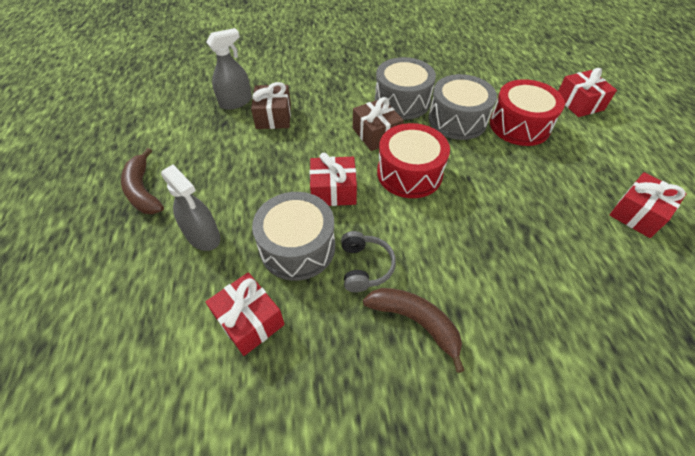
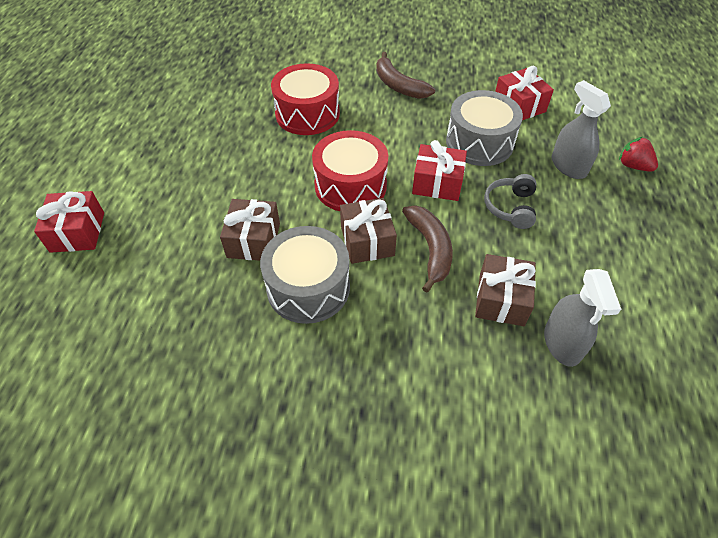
camera: 165 degrees left, 0 degrees up
brown banana [121,148,164,214] -> brown banana moved to [402,205,453,292]
grey spray bottle [207,28,252,110] -> grey spray bottle turned 75 degrees counterclockwise [544,269,621,367]
grey headphones [341,231,396,292] -> grey headphones moved to [484,174,536,229]
grey drum [428,74,497,140] -> brown gift [220,199,280,261]
red drum [490,79,565,146] -> red drum moved to [271,63,340,135]
red gift [610,172,686,238] -> none
none -> red strawberry [619,137,658,172]

